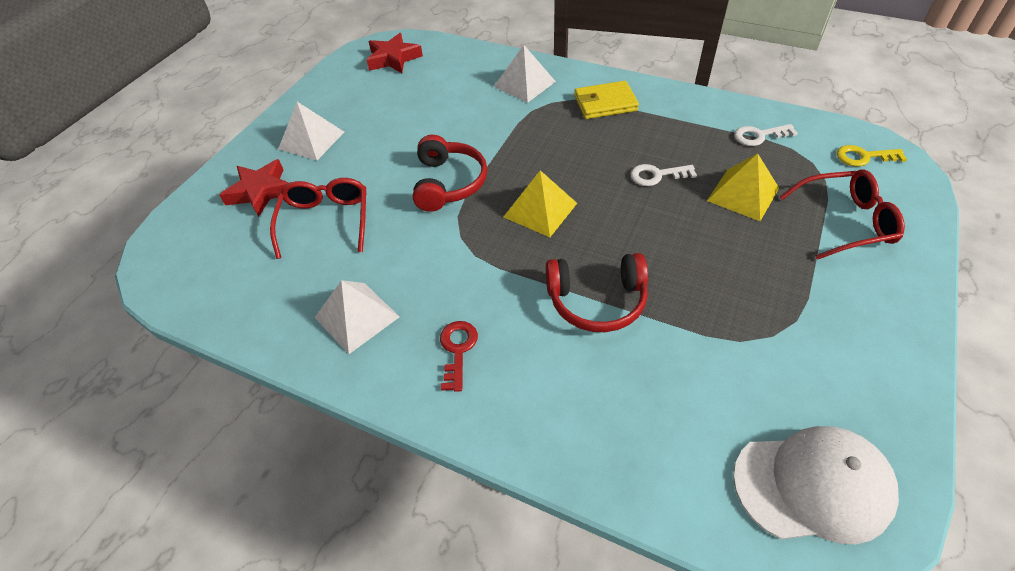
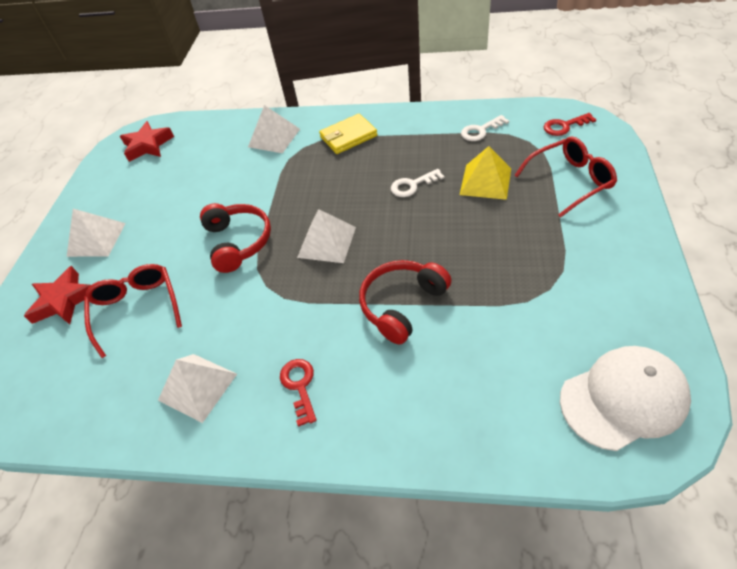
camera: 15 degrees left, 0 degrees up
yellow pyramid [504,170,577,237] -> white pyramid [297,209,356,263]
red headphones [546,253,648,332] -> red headphones turned 150 degrees clockwise [359,260,452,345]
yellow key [837,145,907,167] -> red key [543,113,596,136]

